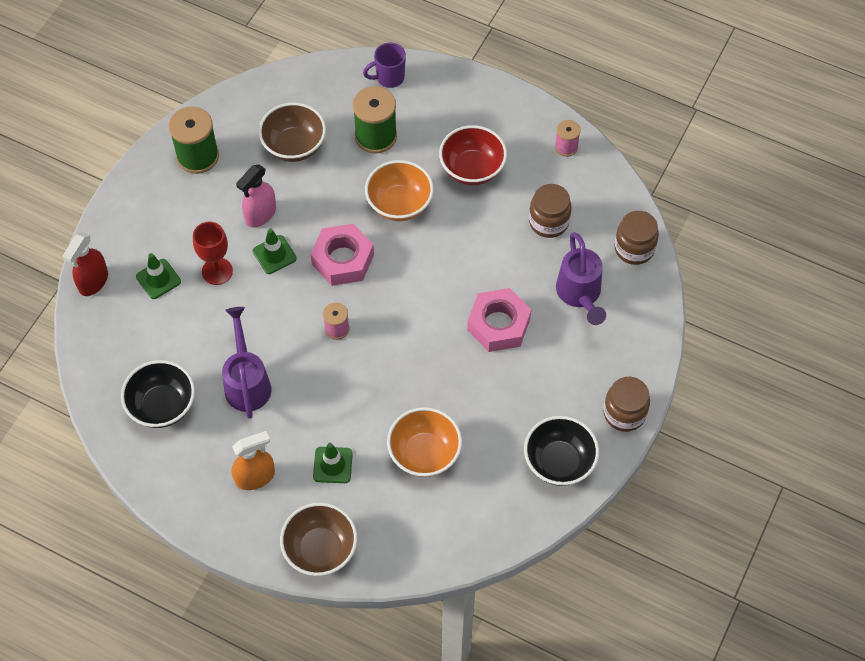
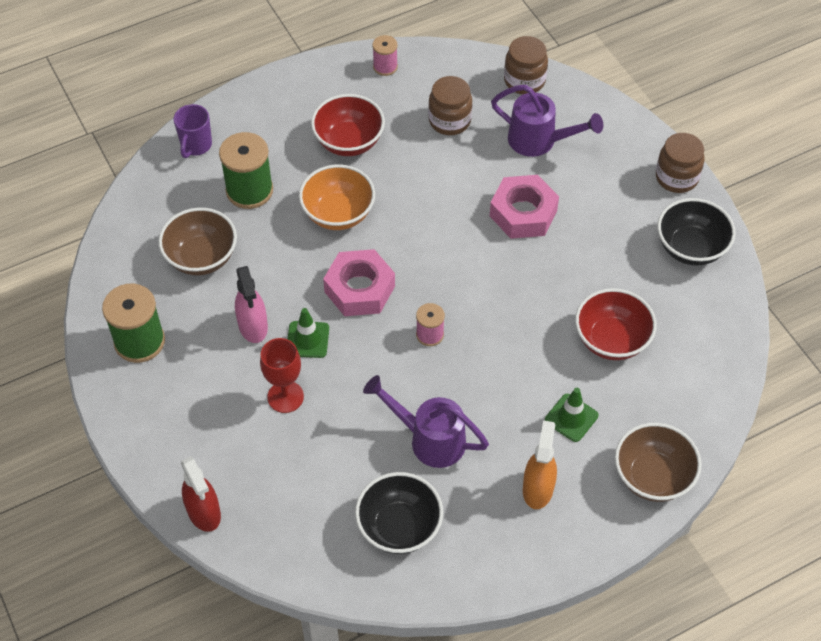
camera: 55 degrees left, 5 degrees down
green traffic cone [136,253,181,299] -> none
orange bowl [387,407,462,477] -> red bowl [575,288,657,360]

